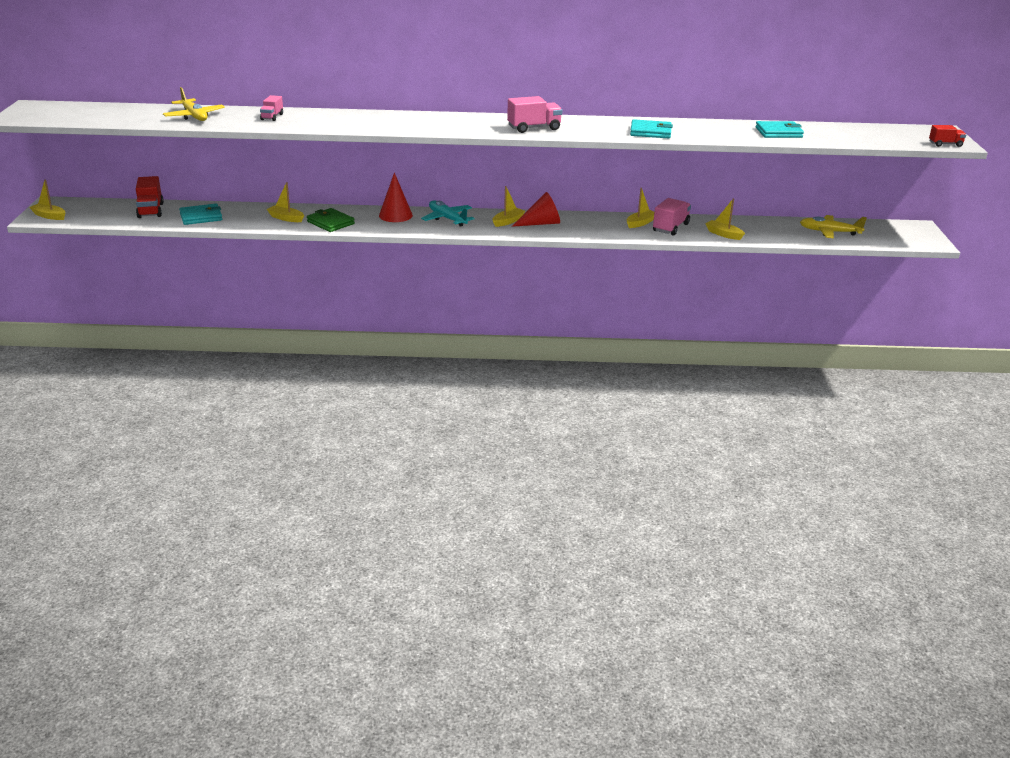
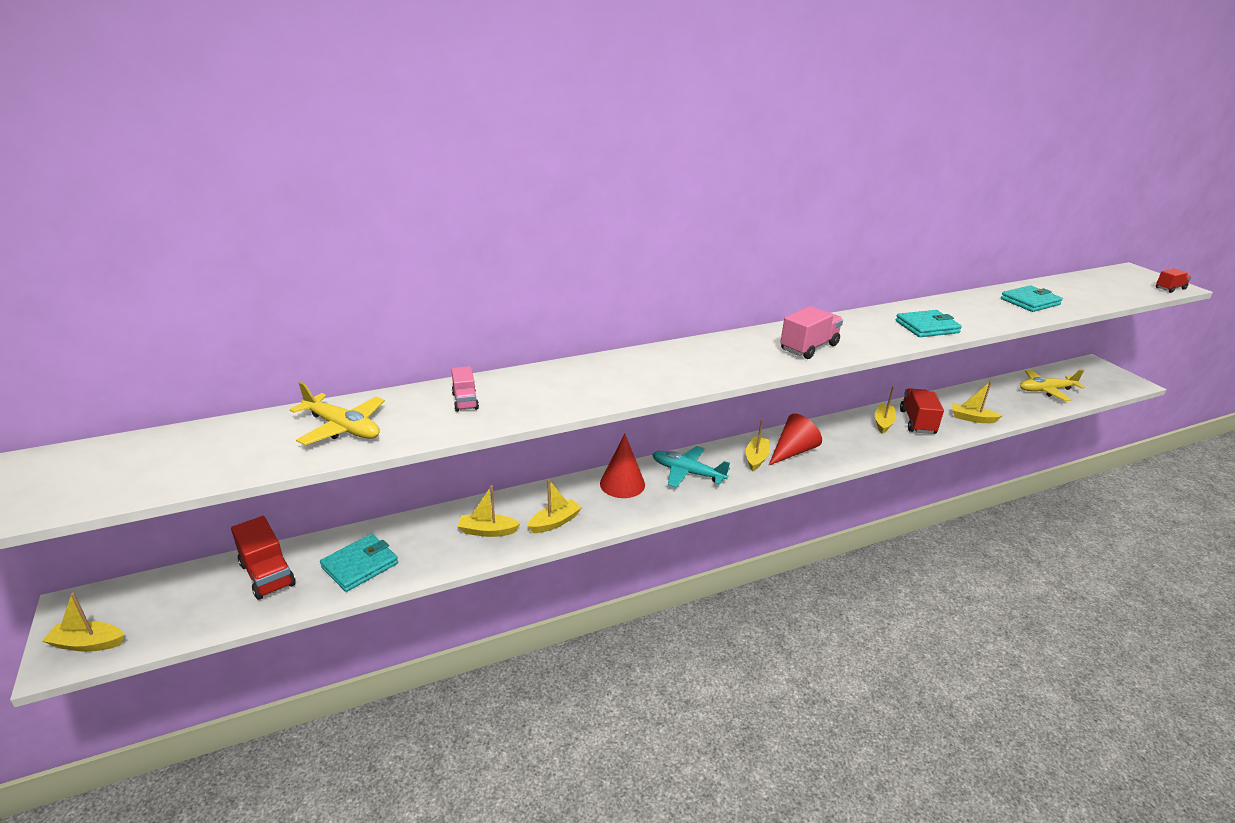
camera: 25 degrees left, 0 degrees up
green wallet [307,208,355,232] -> yellow boat [527,479,582,533]
pink truck [653,198,691,236] -> red truck [900,388,944,434]

